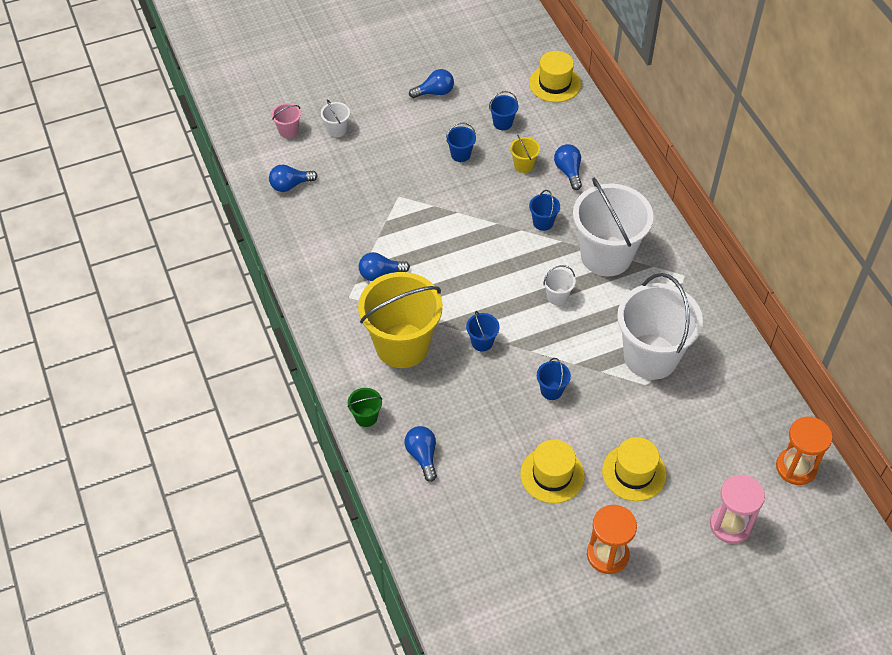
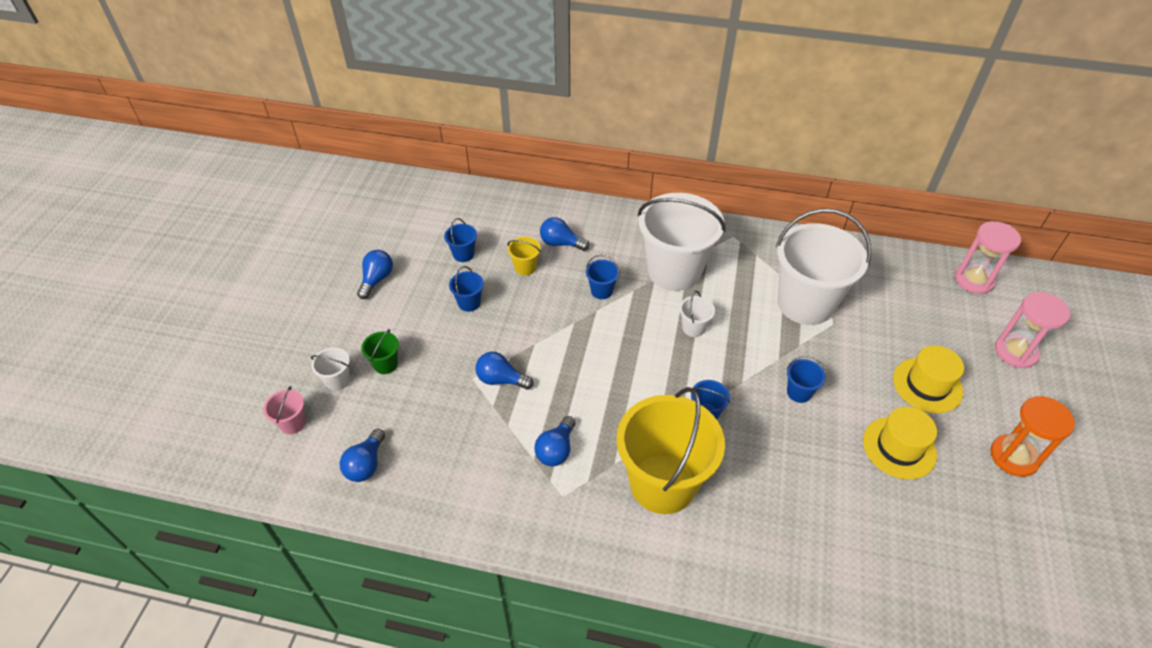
camera: 55 degrees left, 5 degrees down
green bucket [347,388,382,427] -> green bucket moved to [361,329,399,374]
blue light bulb [404,426,437,482] -> blue light bulb moved to [476,352,534,390]
yellow hat [529,51,581,102] -> none
orange hourglass [776,417,833,485] -> pink hourglass [955,221,1021,294]

